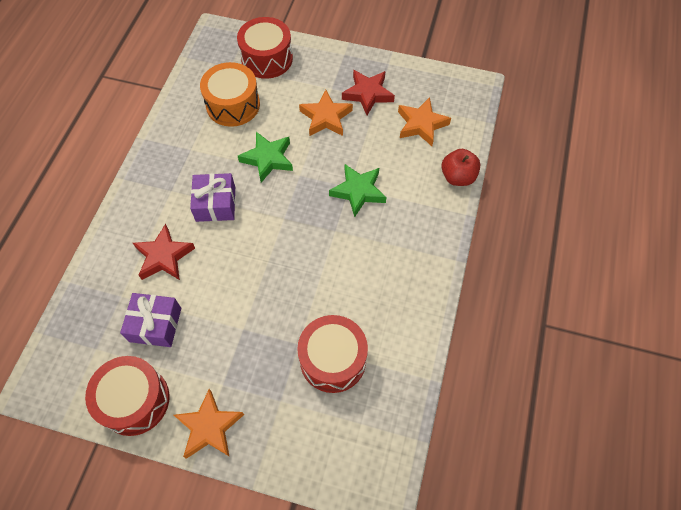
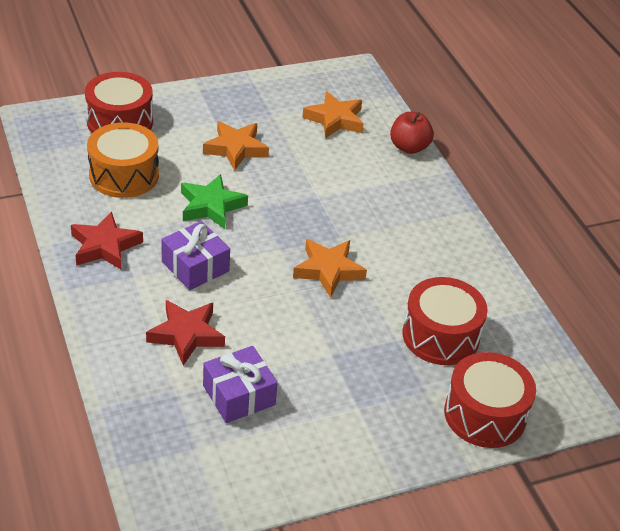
camera: 40 degrees left, 20 degrees down
red drum [85,356,170,436] -> red drum moved to [444,352,536,448]
orange star [174,389,244,459] -> orange star moved to [293,239,367,298]
green star [329,164,387,217] -> none
red star [342,70,395,115] -> red star moved to [71,212,143,270]

